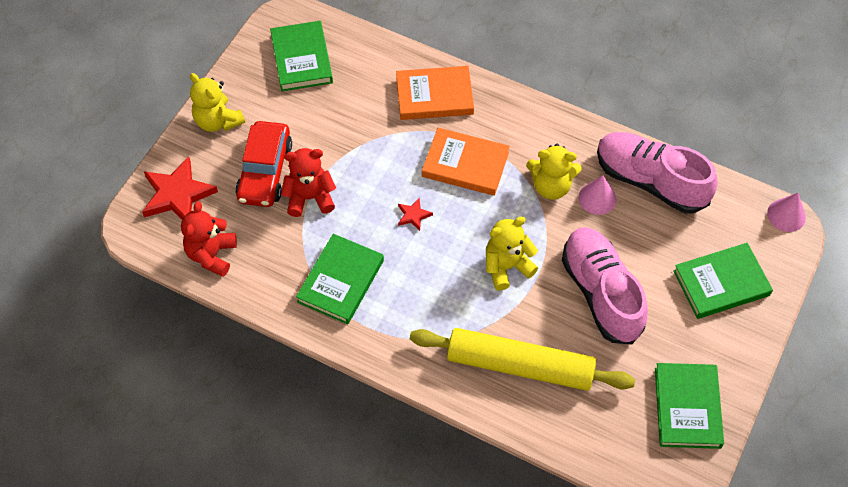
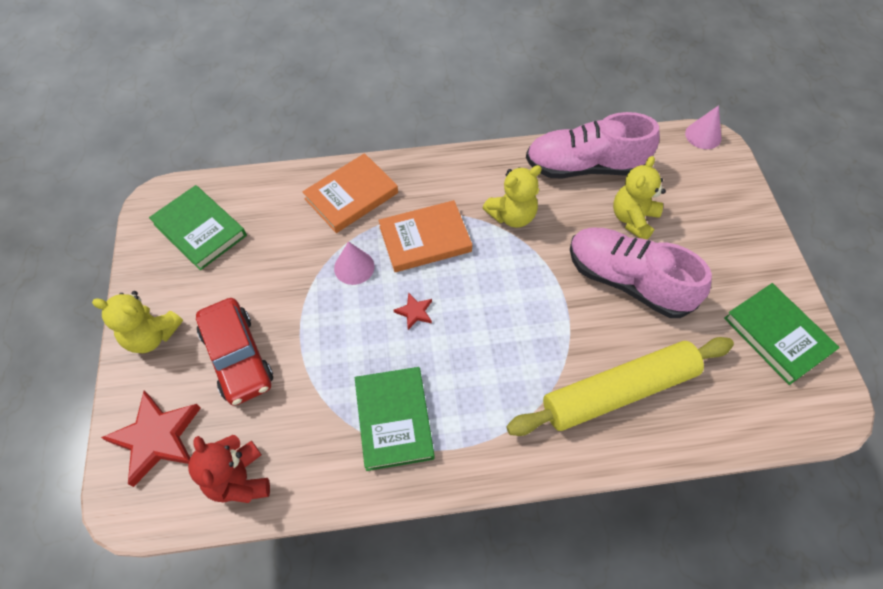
camera: 35 degrees left, 0 degrees up
red teddy bear [281,148,336,217] -> none
yellow teddy bear [486,216,538,291] -> yellow teddy bear moved to [613,156,666,240]
pink cone [579,175,616,215] -> pink cone moved to [334,241,375,285]
green book [673,243,773,319] -> none

